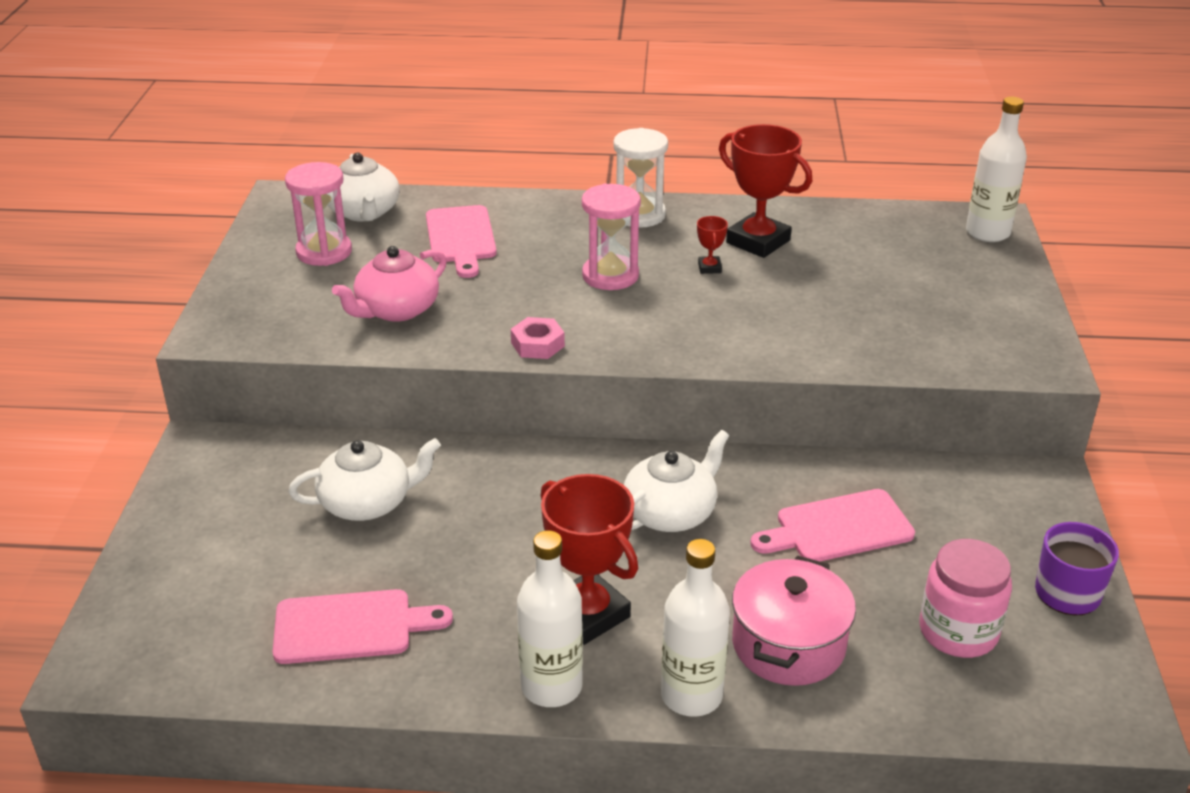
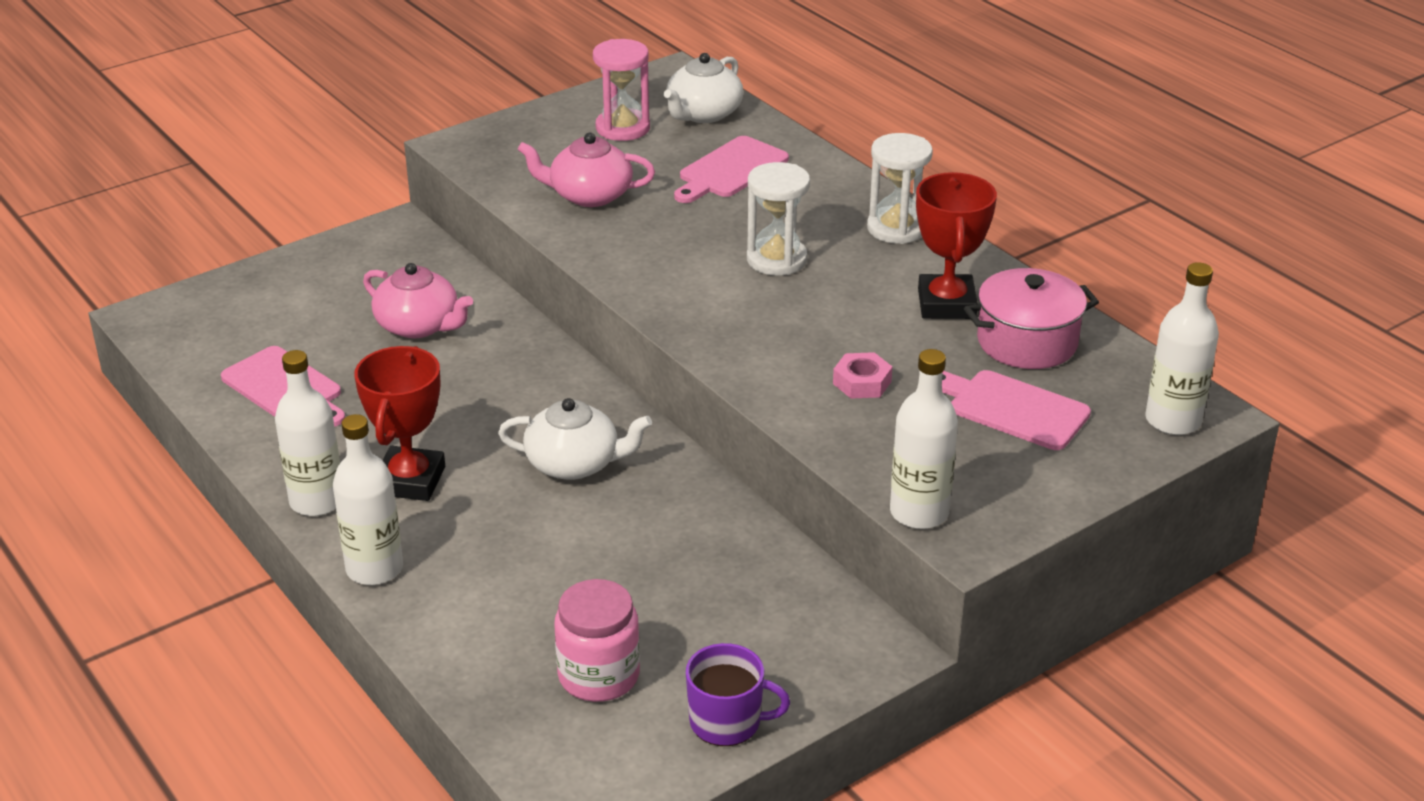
camera: 50 degrees right, 0 degrees up
white teapot [288,438,441,521] -> pink teapot [363,263,473,338]
pink nut [511,317,565,359] -> pink nut moved to [833,352,892,399]
pink hourglass [582,184,641,290] -> white hourglass [747,162,810,276]
red trophy [697,216,728,274] -> none
pink pot [732,555,856,686] -> pink pot moved to [964,268,1099,369]
pink cutting board [750,489,915,561] -> pink cutting board moved to [942,370,1091,450]
none -> white bottle [890,349,958,529]

